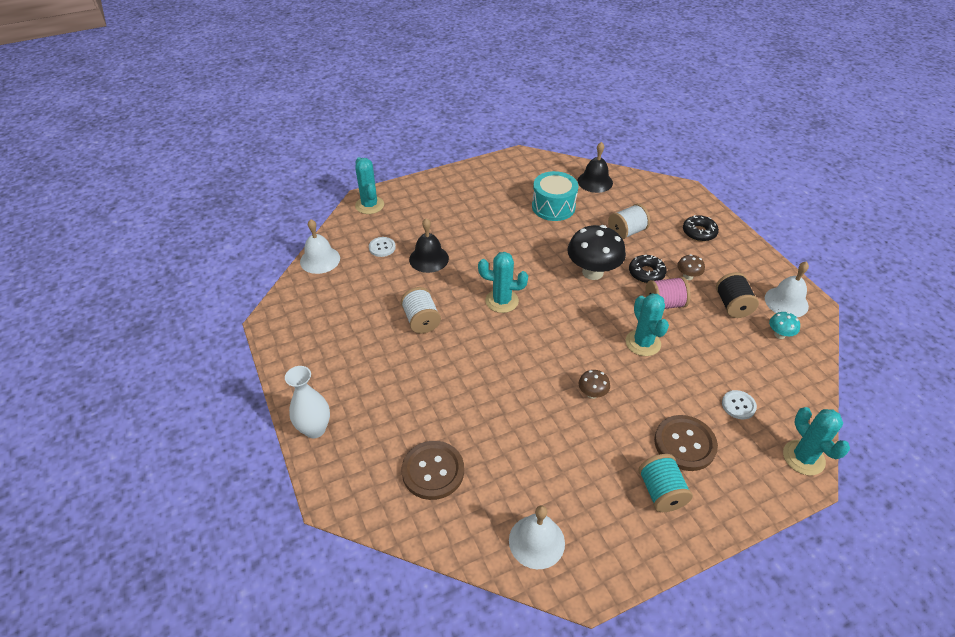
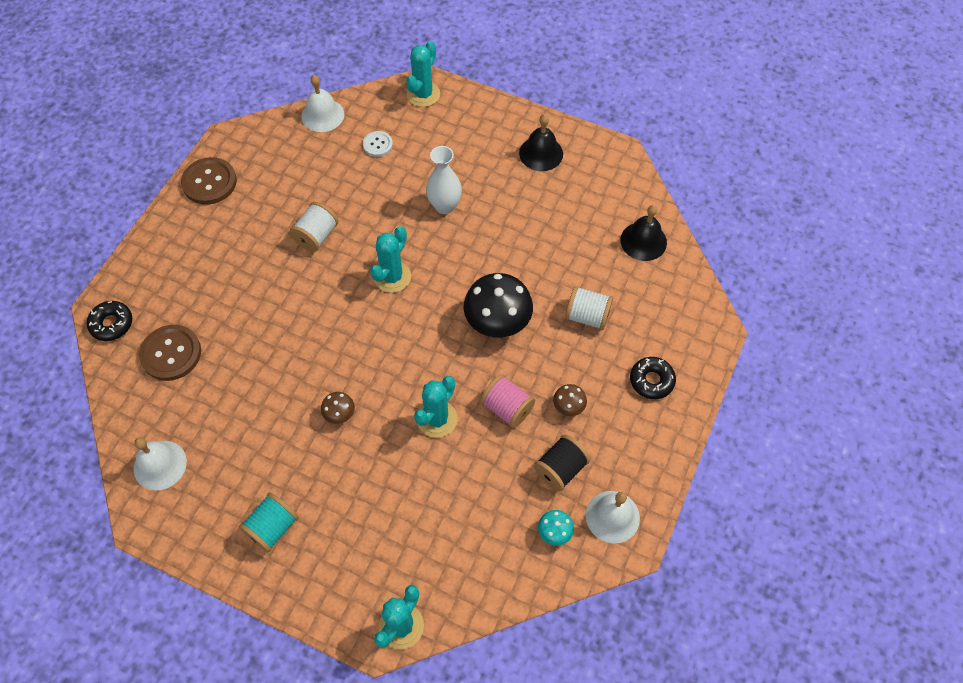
camera: 50 degrees right, 15 degrees up
white vase [285,366,330,438] -> white vase moved to [426,146,462,214]
black bell [409,218,449,273] -> black bell moved to [519,114,563,171]
turquoise cactus [478,252,528,313] -> turquoise cactus turned 60 degrees clockwise [370,226,411,293]
turquoise drum [532,171,578,221] -> none
black donut [629,255,666,283] -> black donut moved to [87,301,132,341]
brown button [654,415,718,471] -> brown button moved to [181,157,237,205]
white button [722,390,757,419] -> none

